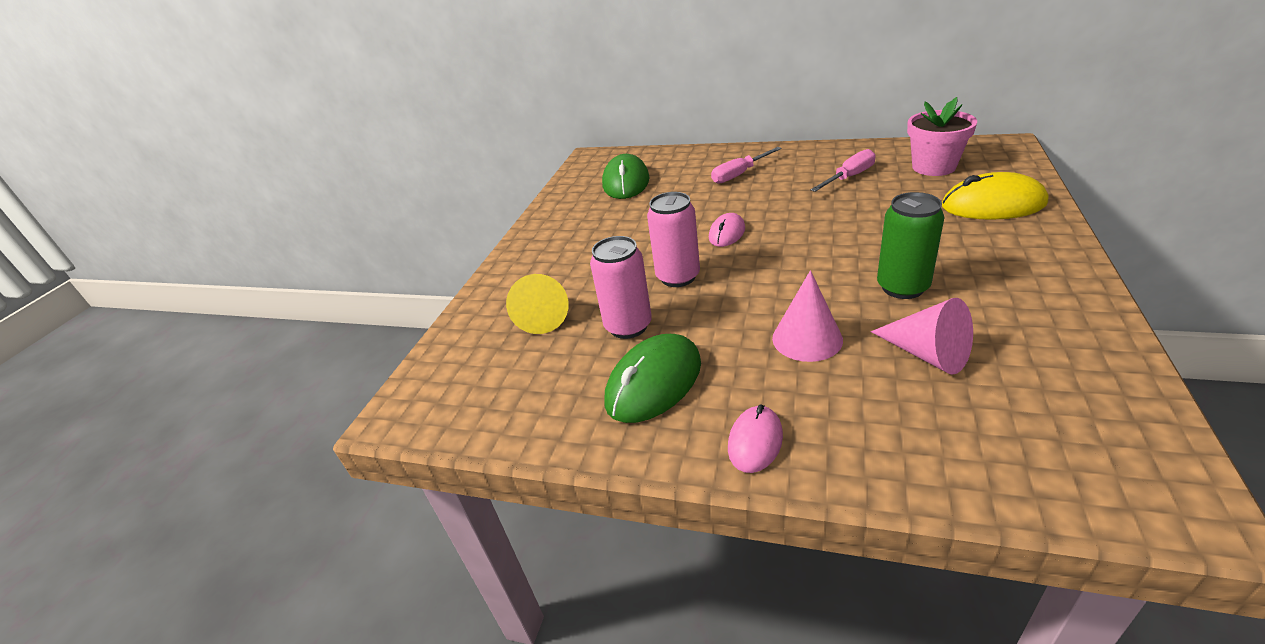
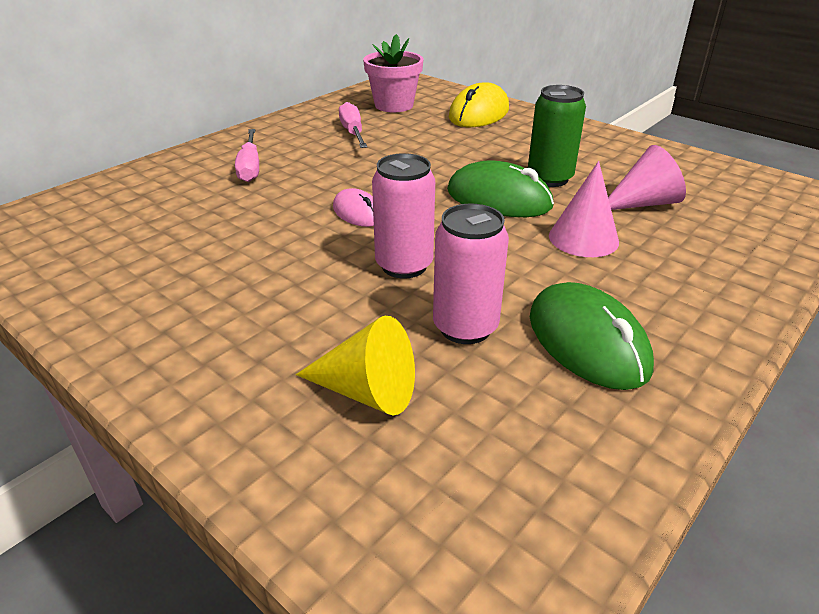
camera: 70 degrees left, 0 degrees up
green mouse [602,154,650,199] -> green mouse moved to [447,160,554,217]
pink mouse [728,405,783,473] -> none

